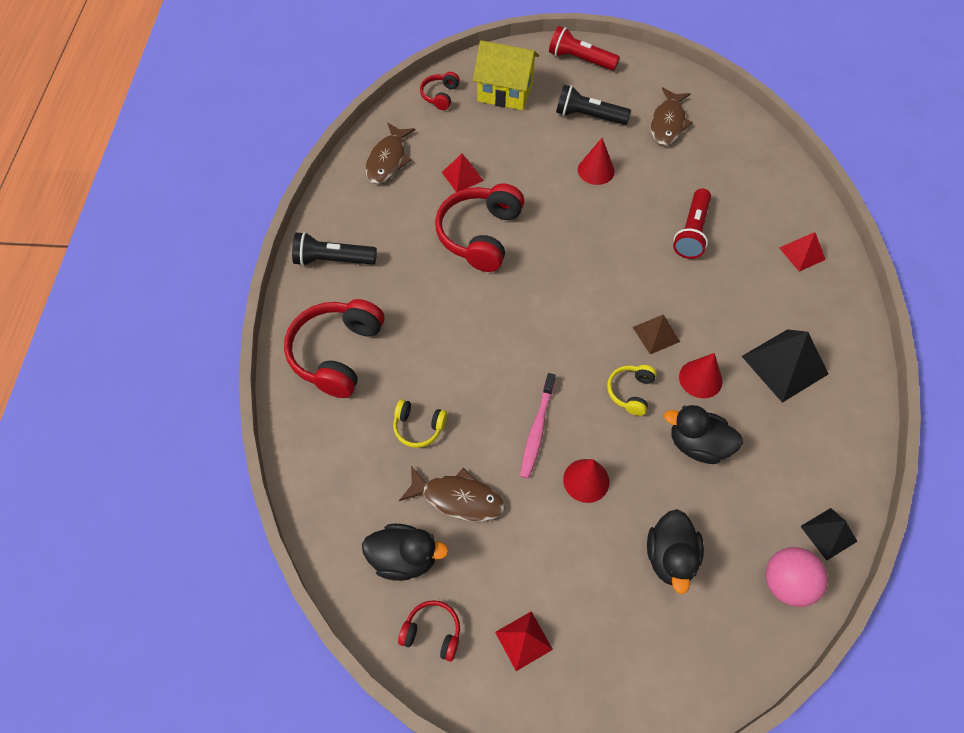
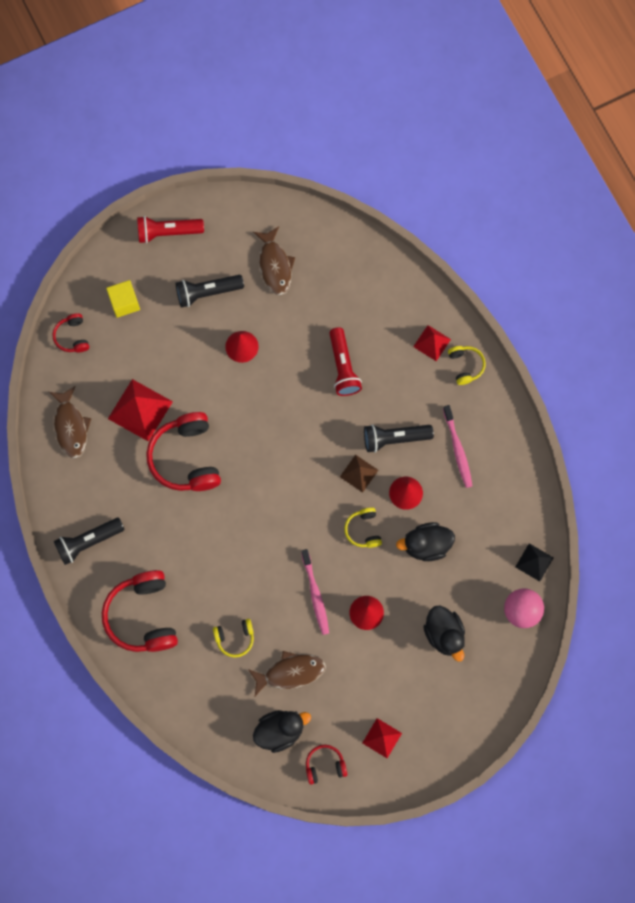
camera: 30 degrees left, 15 degrees up
red pyramid [442,154,484,192] -> red pyramid [108,379,173,442], size x1.71
yellow house [473,40,539,110] -> yellow cube [106,280,140,318]
black pyramid [742,329,828,403] -> pink toothbrush [443,405,472,488]
none -> black flashlight [364,424,434,453]
none -> yellow headphones [448,346,486,385]

